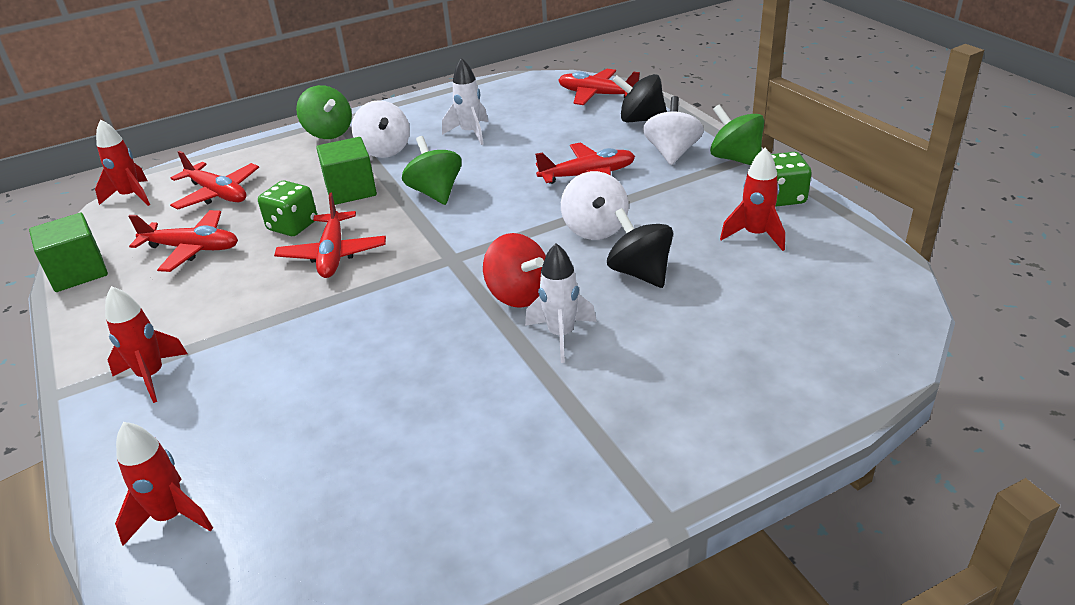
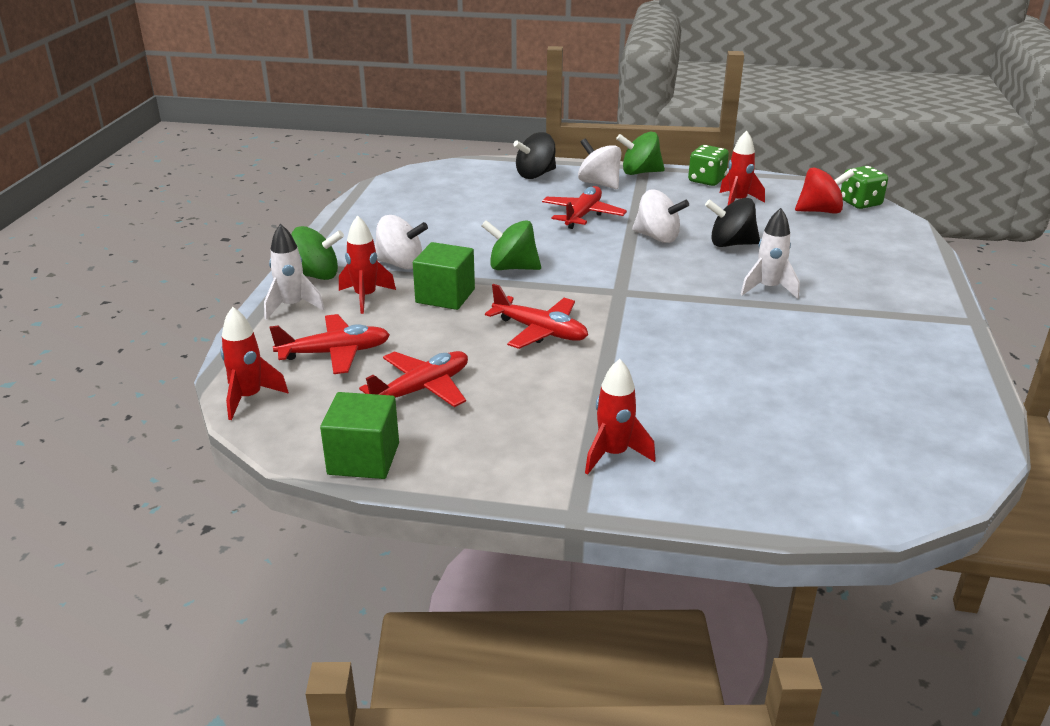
camera: 55 degrees left, 5 degrees down
red rocket [115,422,213,546] -> red rocket moved to [339,215,396,314]
green dice [258,180,317,236] -> green dice moved to [841,166,888,209]
white rocket [442,58,488,145] -> white rocket moved to [264,224,324,320]
red spinning top [483,233,546,308] -> red spinning top moved to [795,167,855,214]
red plane [558,69,640,105] -> none

